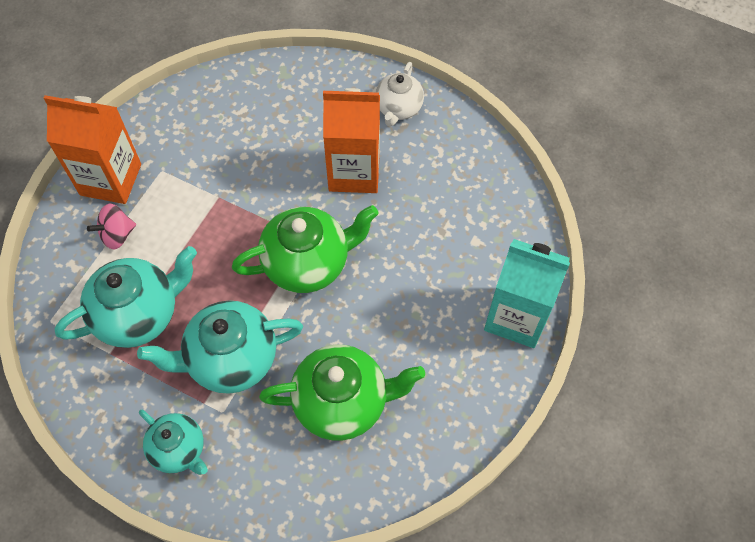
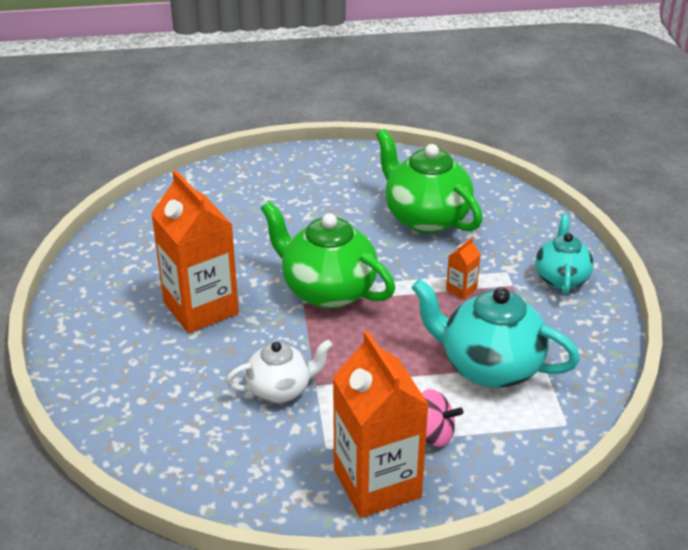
camera: 125 degrees left, 25 degrees down
turquoise teapot [137,301,303,394] -> orange carton [446,237,481,299]
white teapot [376,62,424,126] -> white teapot moved to [226,339,332,403]
turquoise carton [484,239,570,348] -> none

